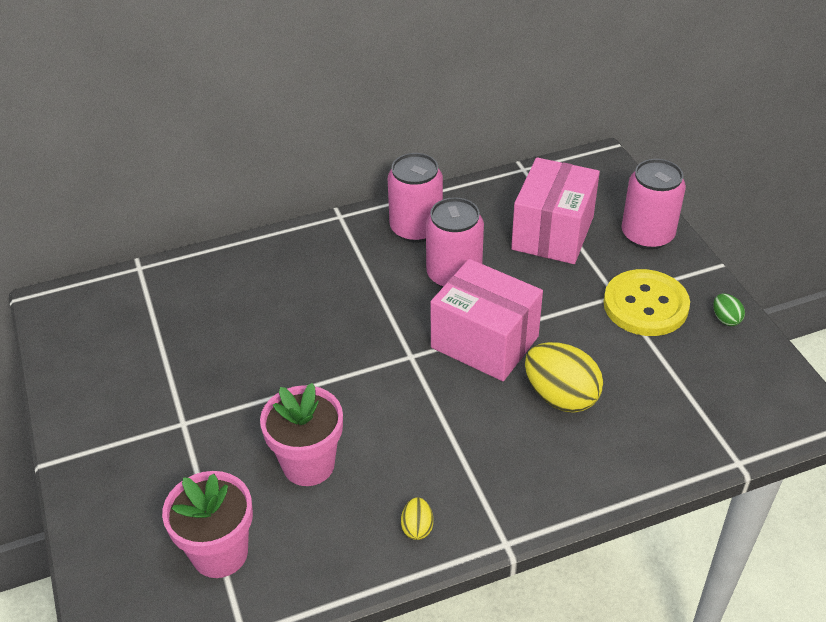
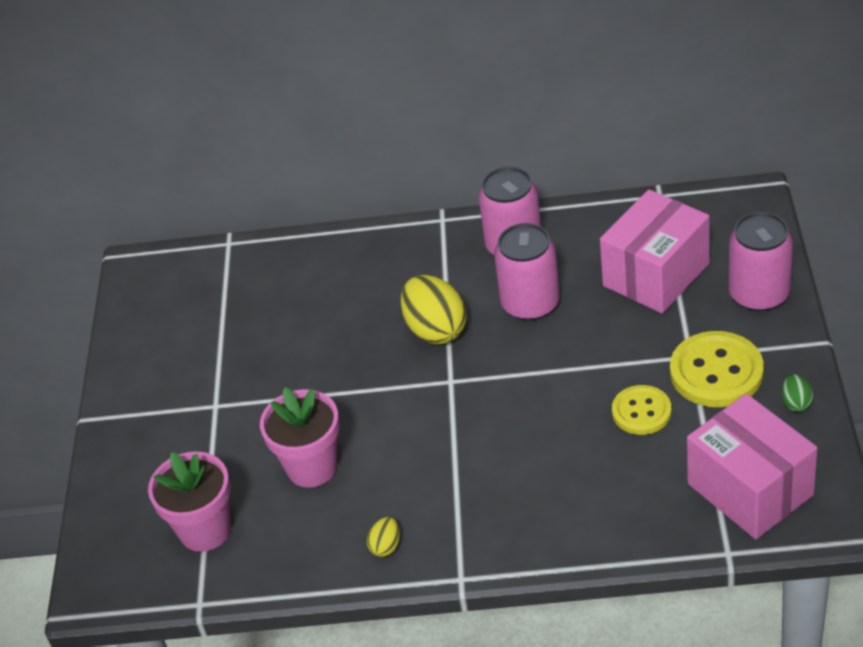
camera: 25 degrees right, 0 degrees up
pink box [430,259,543,381] -> pink box moved to [687,394,817,539]
yellow egg [525,342,603,413] -> yellow egg moved to [401,275,467,344]
none -> yellow button [612,385,671,435]

